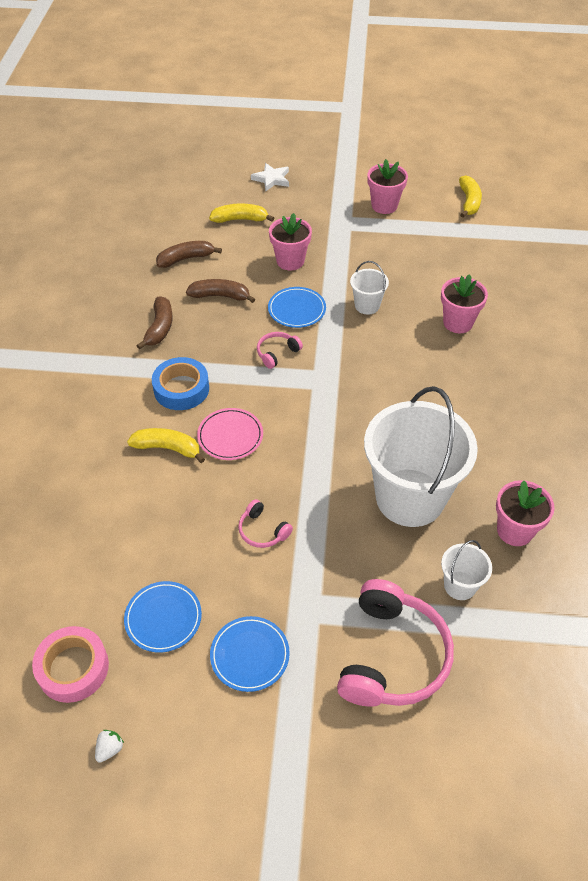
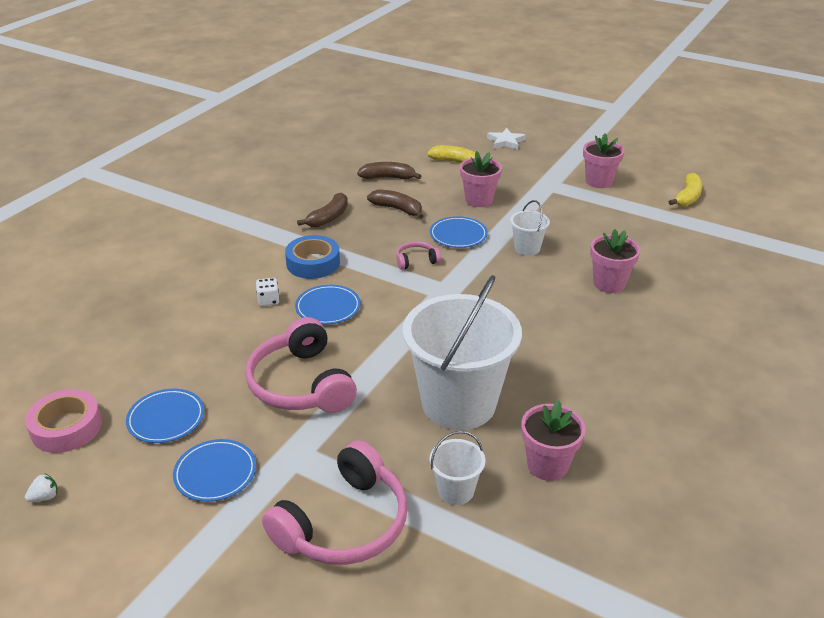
camera: 25 degrees right, 15 degrees down
yellow banana [127,428,205,463] -> white dice [256,278,280,306]
pink plate [197,408,263,460] -> blue plate [295,285,361,324]
pink headphones [238,499,293,548] -> pink headphones [245,317,357,413], size x2.17

